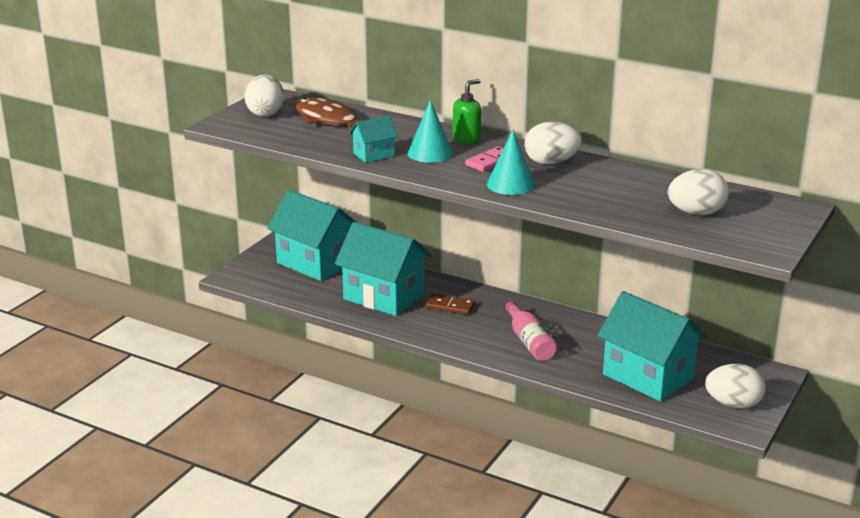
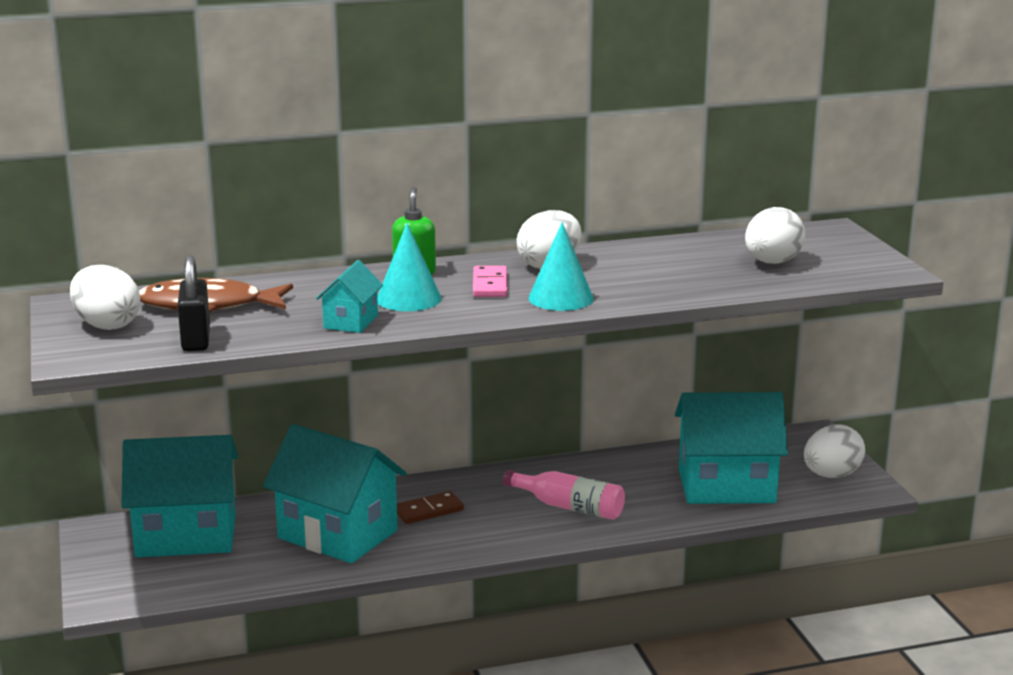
camera: 45 degrees left, 5 degrees down
turquoise house [335,222,431,316] -> turquoise house turned 45 degrees clockwise [263,424,407,563]
none -> black padlock [177,255,210,351]

